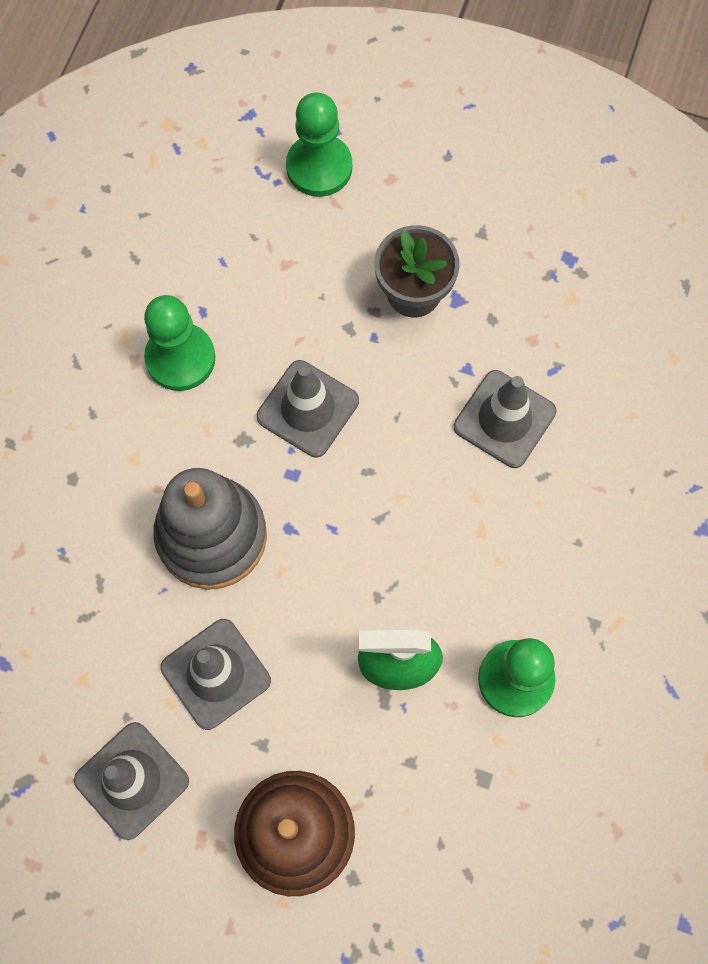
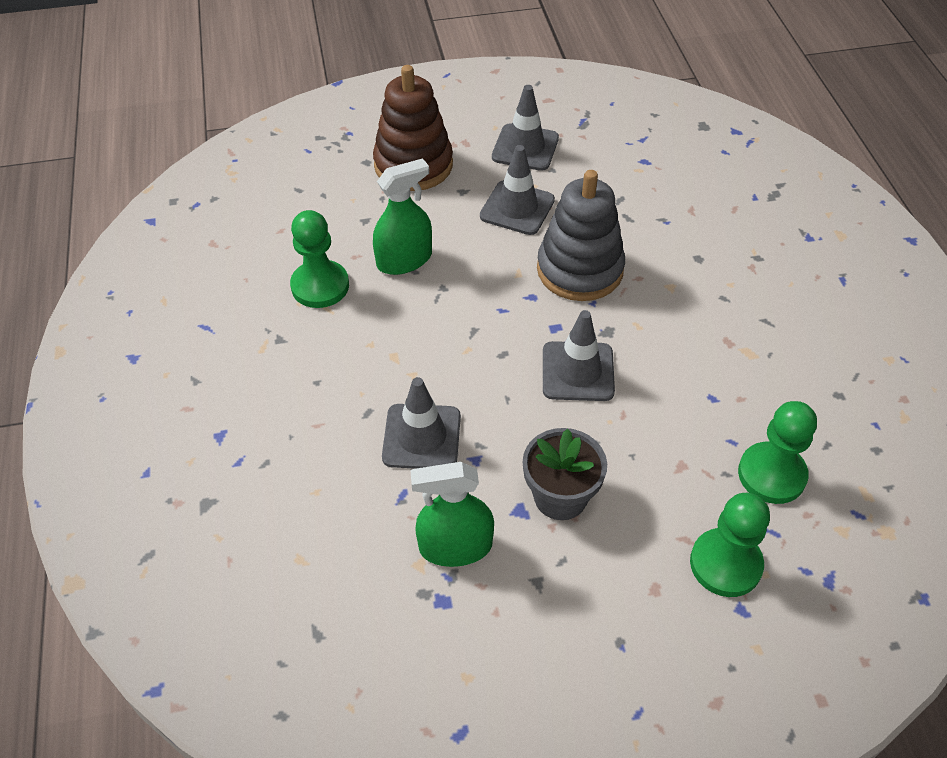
camera: 150 degrees right, 20 degrees down
green pawn [144,295,216,391] -> green pawn moved to [738,401,817,504]
none -> green spray bottle [410,462,494,567]

